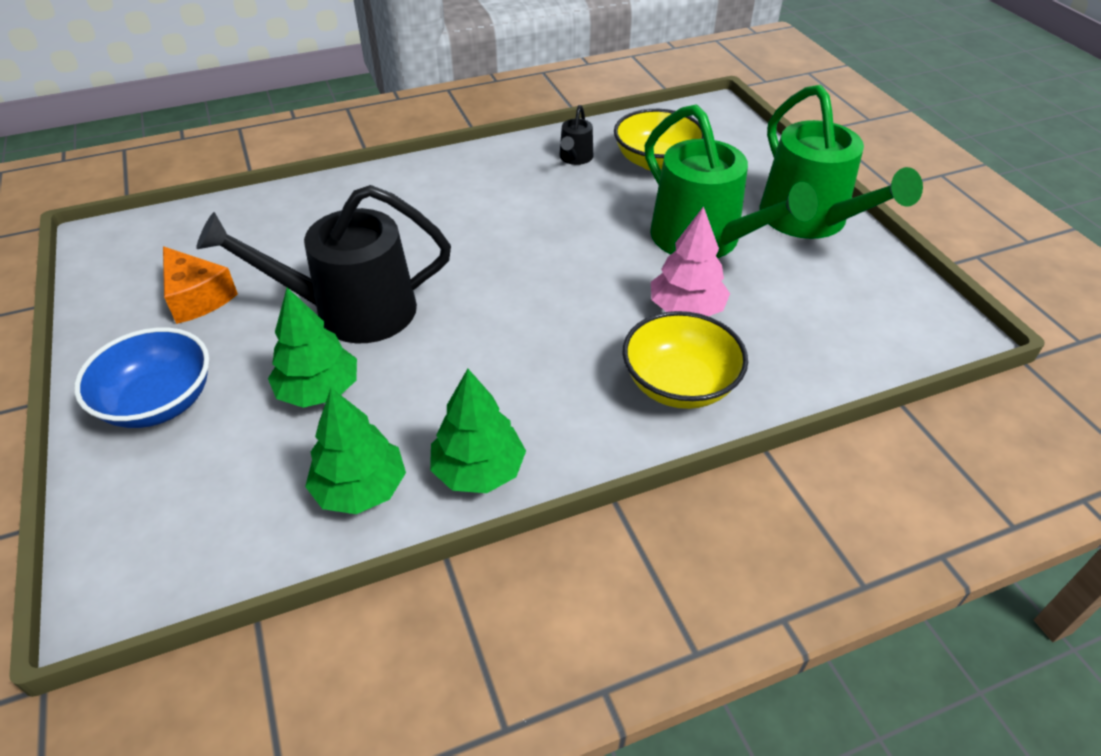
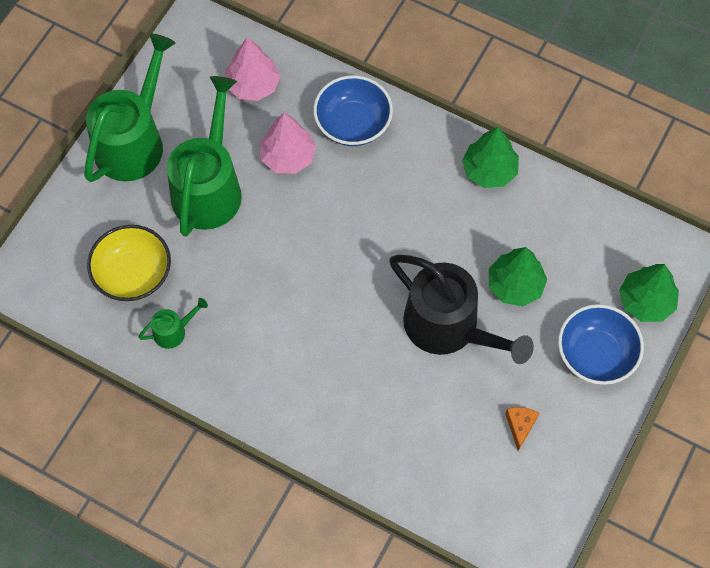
camera: 130 degrees left, 20 degrees up
orange cheese [163,246,238,324] -> orange cheese [505,407,539,451], size x0.63
green tree [305,388,406,514] -> green tree moved to [619,264,679,322]
black watering can [559,105,593,165] -> green watering can [139,298,208,349]
yellow bowl [622,311,748,409] -> blue bowl [313,75,393,146]
none -> pink tree [225,38,280,101]

